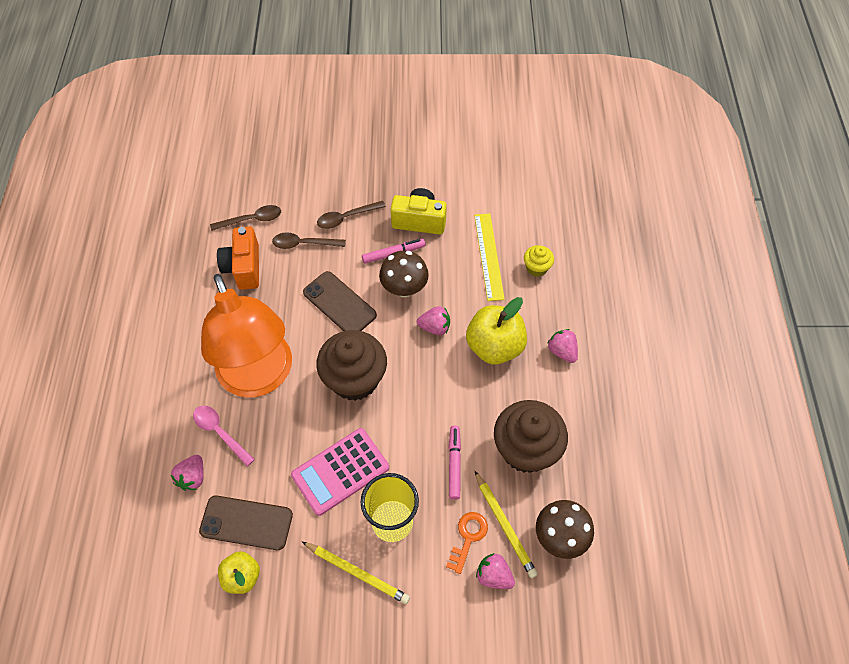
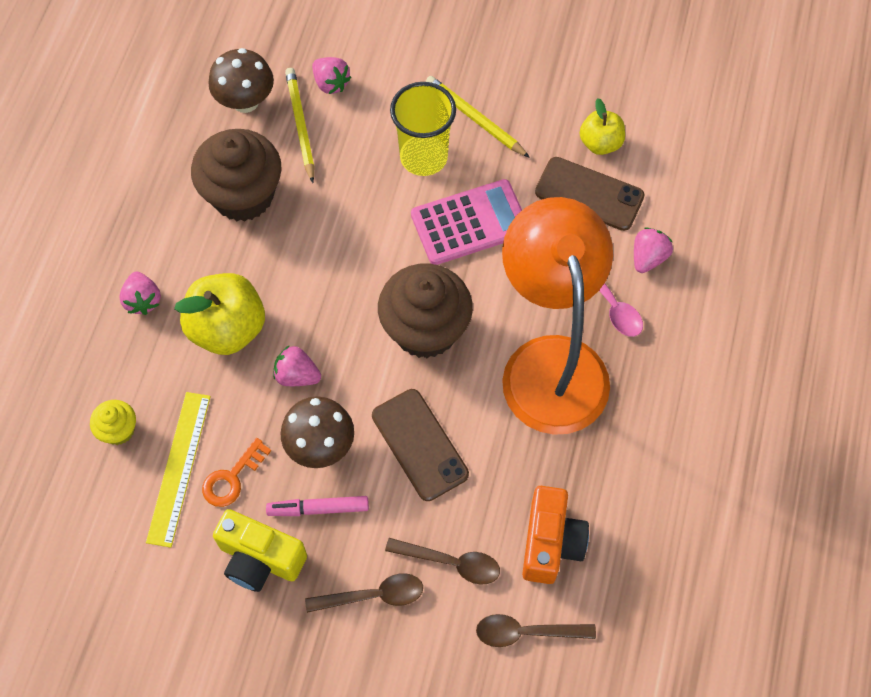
camera: 165 degrees left, 5 degrees up
orange key [446,512,488,574] -> orange key moved to [202,438,271,507]
pink marker [449,426,461,500] -> none

